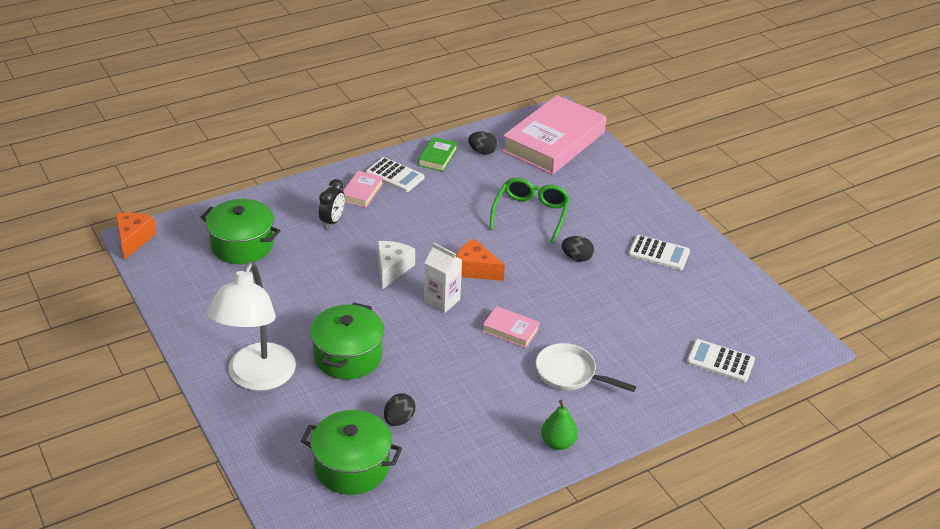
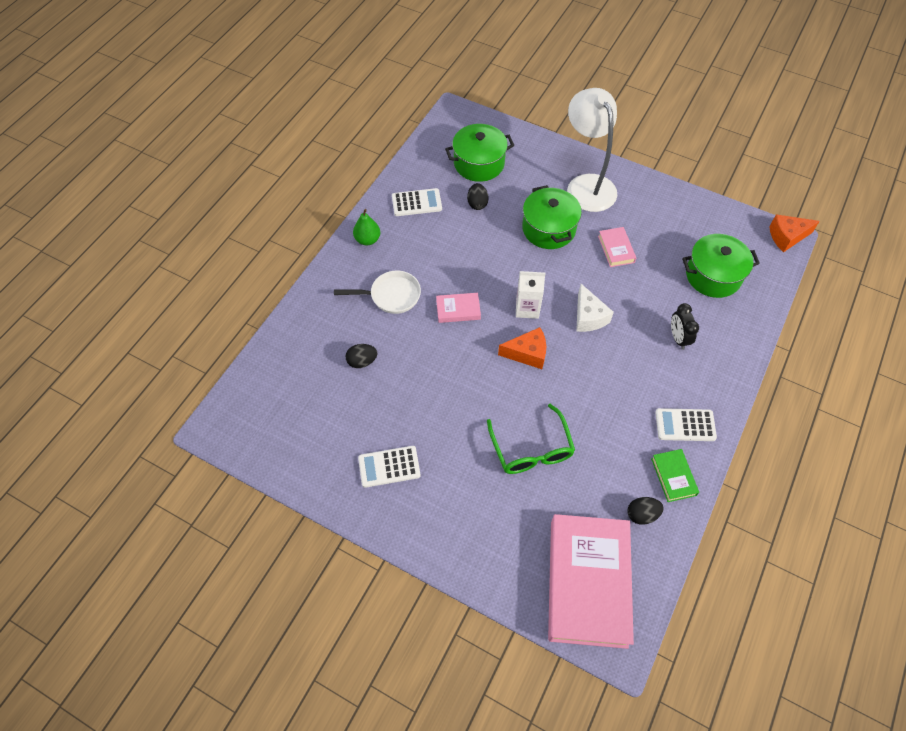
camera: 150 degrees right, 20 degrees up
orange cheese [116,213,157,260] -> orange cheese turned 105 degrees clockwise [769,214,820,252]
pink book [343,171,383,208] -> pink book moved to [598,227,636,267]
black egg [562,236,594,262] -> black egg moved to [345,344,377,368]
white calculator [687,339,755,382] -> white calculator moved to [392,188,442,216]

